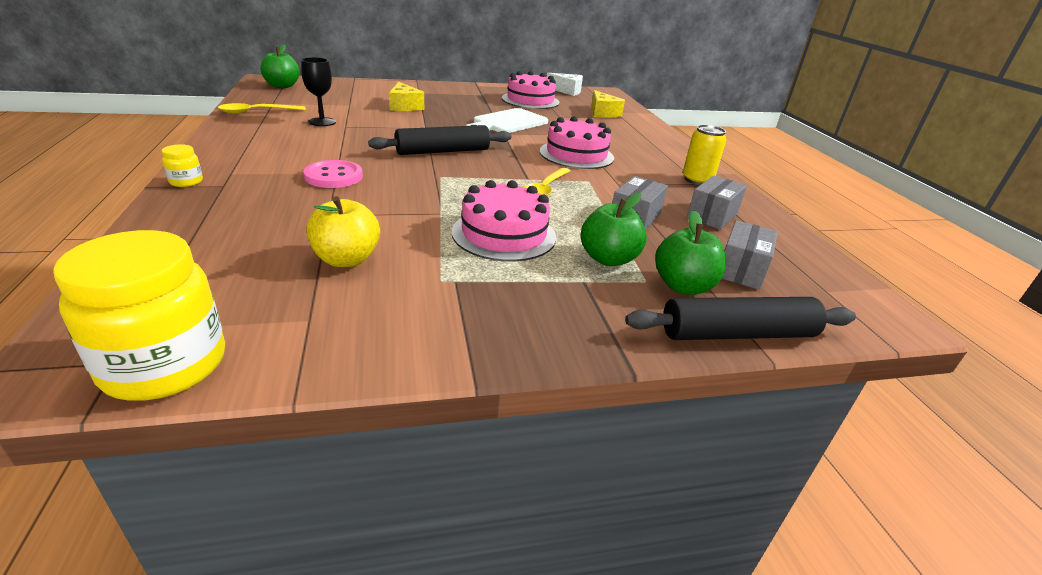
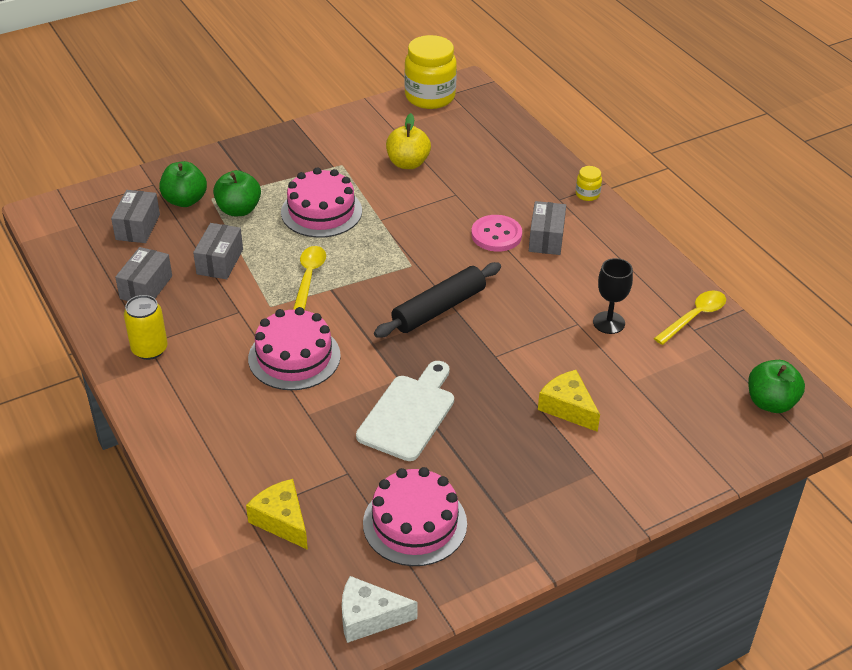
camera: 165 degrees right, 10 degrees up
black rolling pin [625,297,856,340] -> none
none -> grey box [529,201,566,255]

